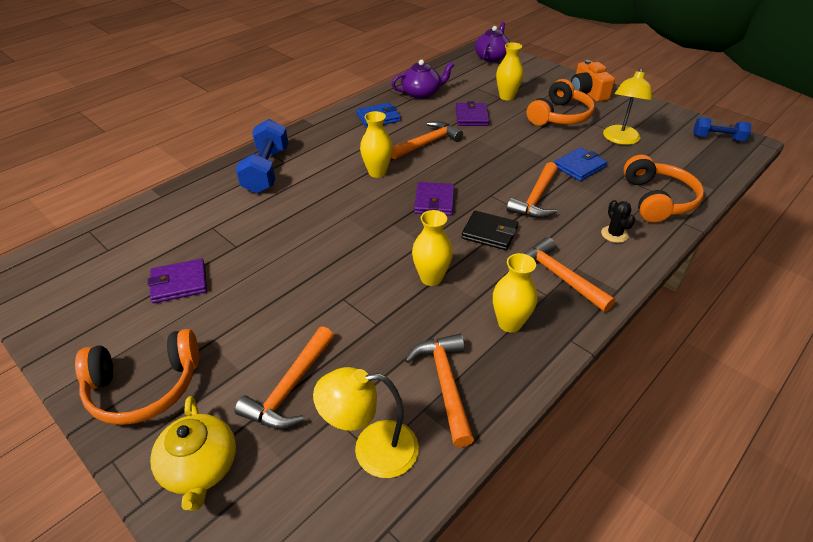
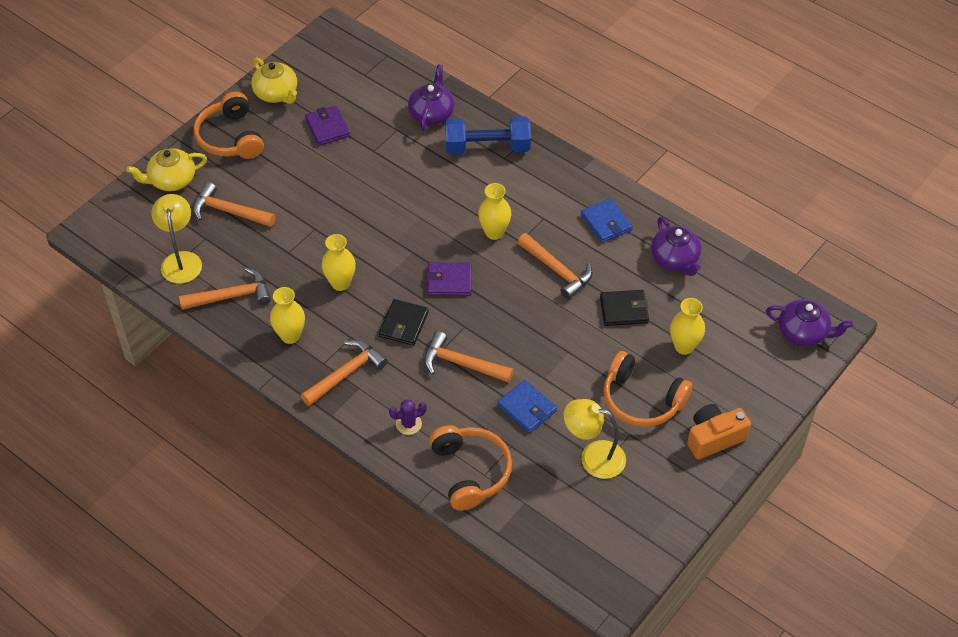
camera: 85 degrees right, 10 degrees up
purple wallet [456,101,489,126] -> black wallet [600,290,649,326]
black cactus [601,200,636,243] -> purple cactus [389,399,427,435]
orange headphones [623,155,704,223] -> orange headphones turned 105 degrees counterclockwise [429,425,512,511]
blue dumbbell [693,117,751,141] -> none
none -> yellow teapot [251,58,297,104]
none -> purple teapot [408,64,455,131]

